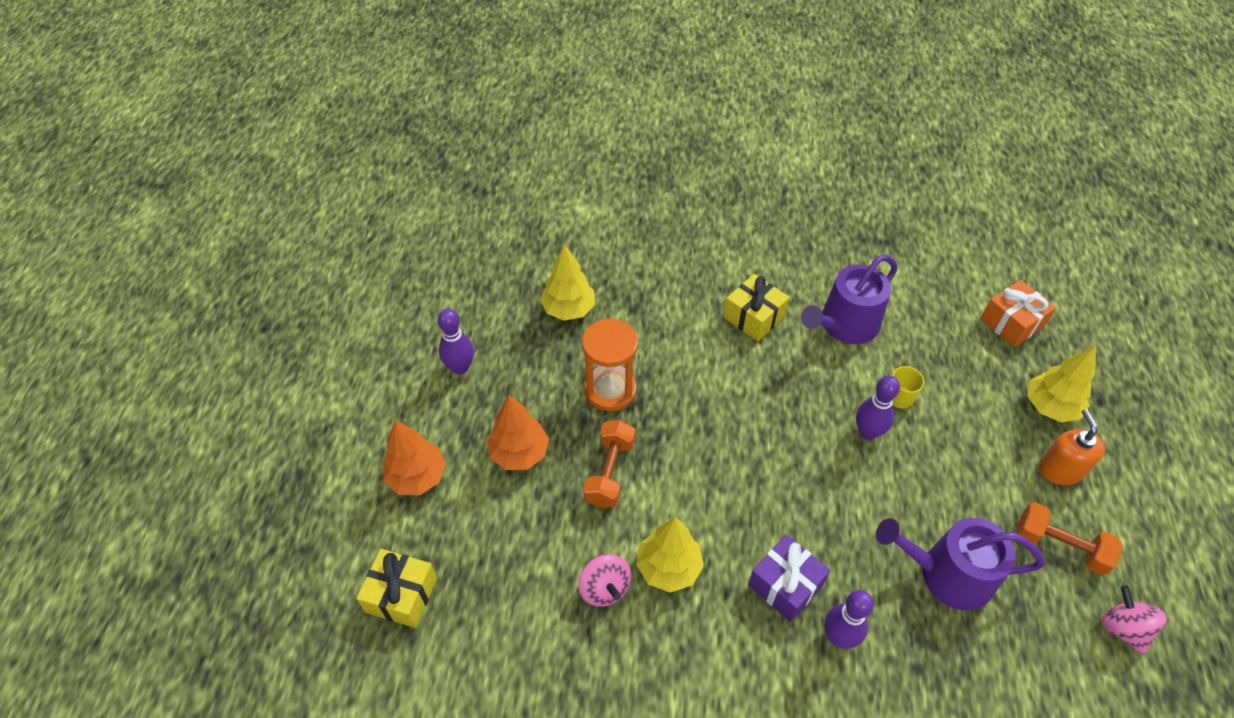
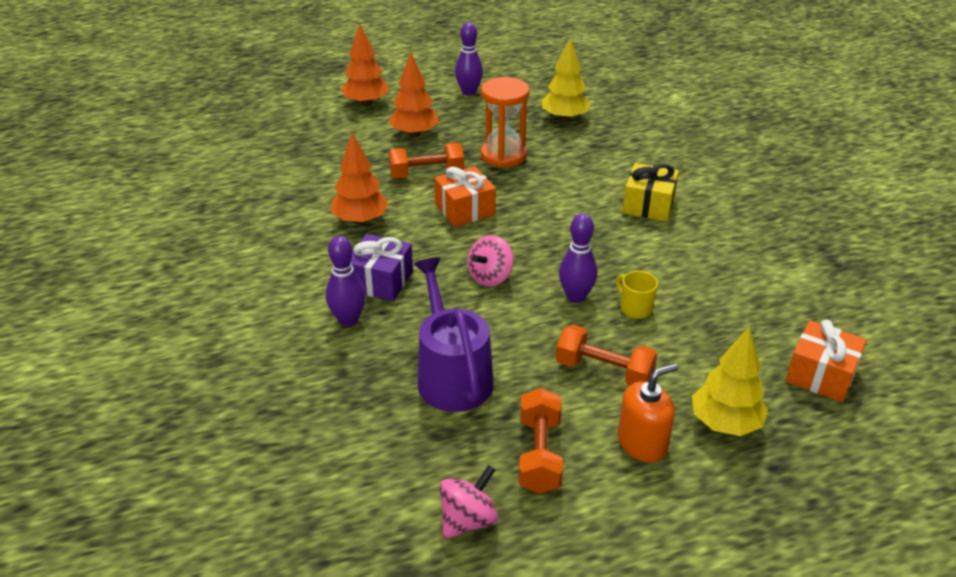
camera: 65 degrees right, 15 degrees down
yellow gift [356,549,437,628] -> none
pink spinning top [579,554,631,607] -> pink spinning top moved to [468,235,514,287]
yellow tree [636,517,704,593] -> orange tree [331,132,389,225]
purple watering can [801,255,897,344] -> none
none -> orange gift [434,166,496,227]
none -> orange dumbbell [556,325,658,386]

